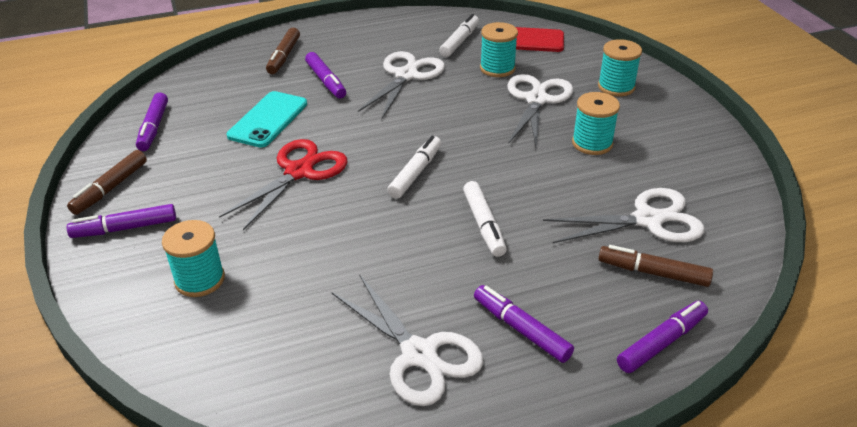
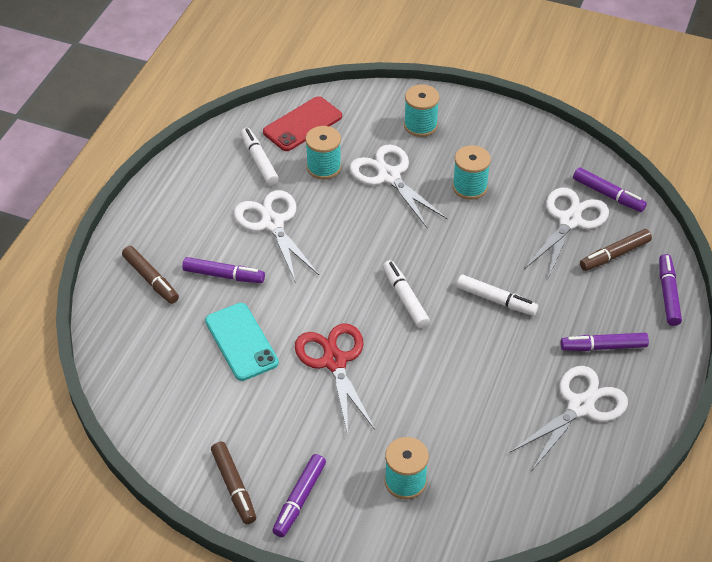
camera: 50 degrees left, 10 degrees up
purple marker [136,92,168,151] -> purple marker moved to [573,168,647,212]
white scissors [331,274,484,406] -> white scissors turned 45 degrees counterclockwise [510,366,628,470]

